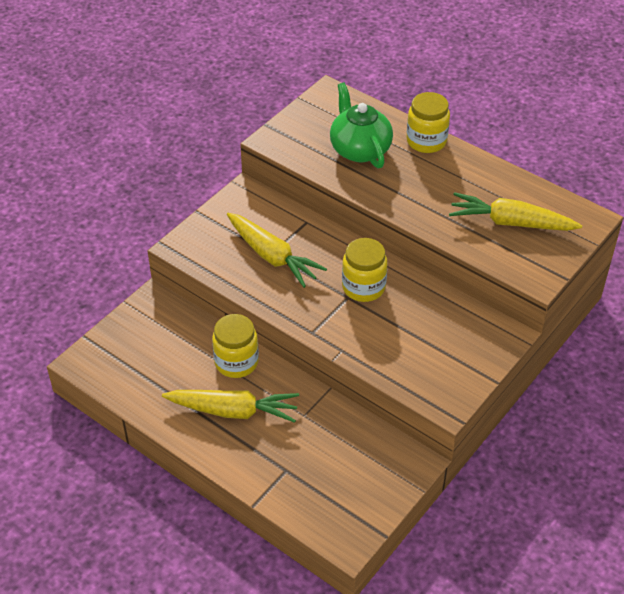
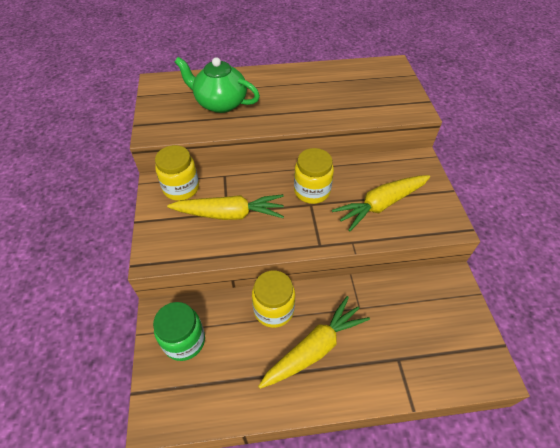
camera: 45 degrees left, 5 degrees up
yellow jar [406,92,450,153] -> yellow jar moved to [155,145,199,201]
yellow carrot [449,192,582,231] -> yellow carrot moved to [332,175,430,231]
none -> green jar [153,302,205,361]

